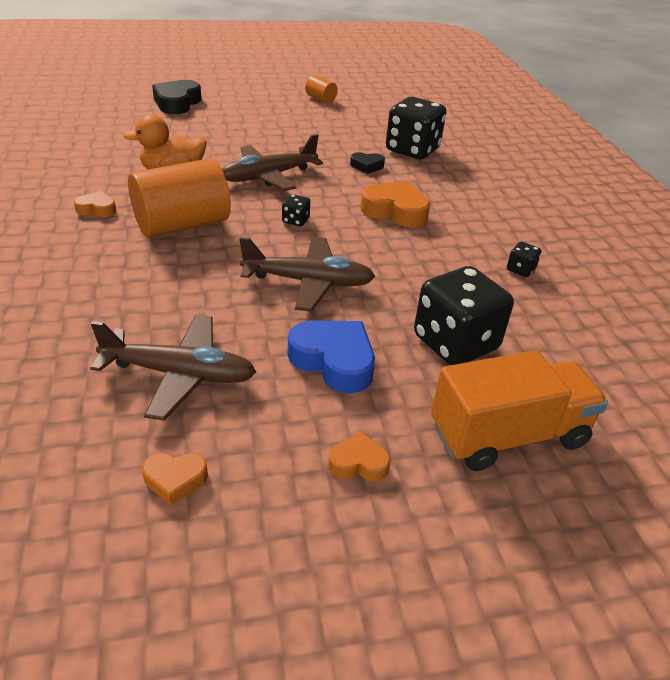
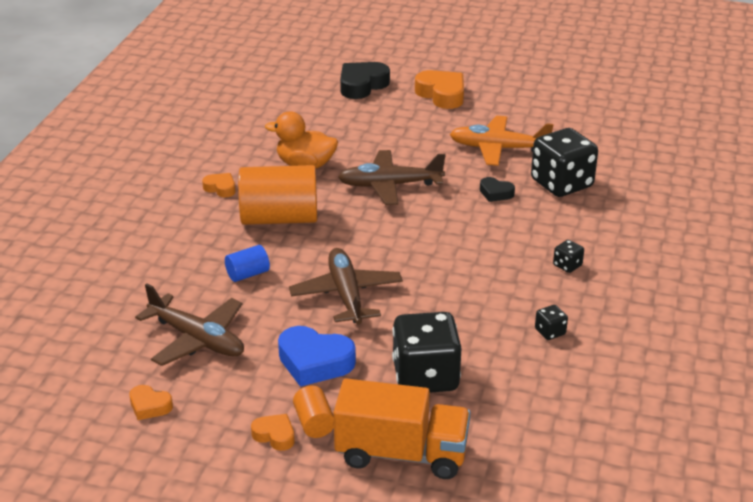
camera: 30 degrees right, 5 degrees down
brown plane [239,237,375,312] -> brown plane turned 135 degrees counterclockwise [289,248,403,325]
black dice [282,194,310,226] -> black dice moved to [553,240,584,273]
blue heart [287,320,375,393] -> blue heart turned 135 degrees clockwise [278,326,356,387]
orange cylinder [305,75,338,103] -> orange cylinder moved to [293,385,334,438]
orange heart [360,181,431,228] -> orange heart moved to [415,70,464,109]
none -> blue cylinder [225,245,270,282]
none -> orange plane [450,116,554,166]

